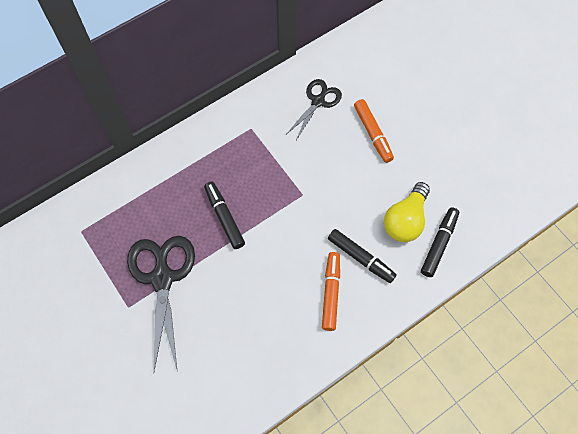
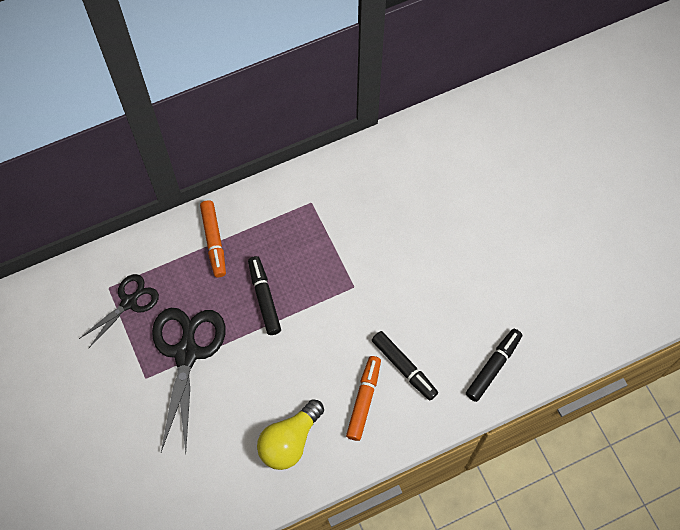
camera: 10 degrees right, 0 degrees up
black scissors [287,79,342,140] -> black scissors moved to [79,274,159,348]
orange marker [354,99,394,163] -> orange marker moved to [200,200,226,277]
yellow light bulb [384,182,430,242] -> yellow light bulb moved to [257,399,324,470]

